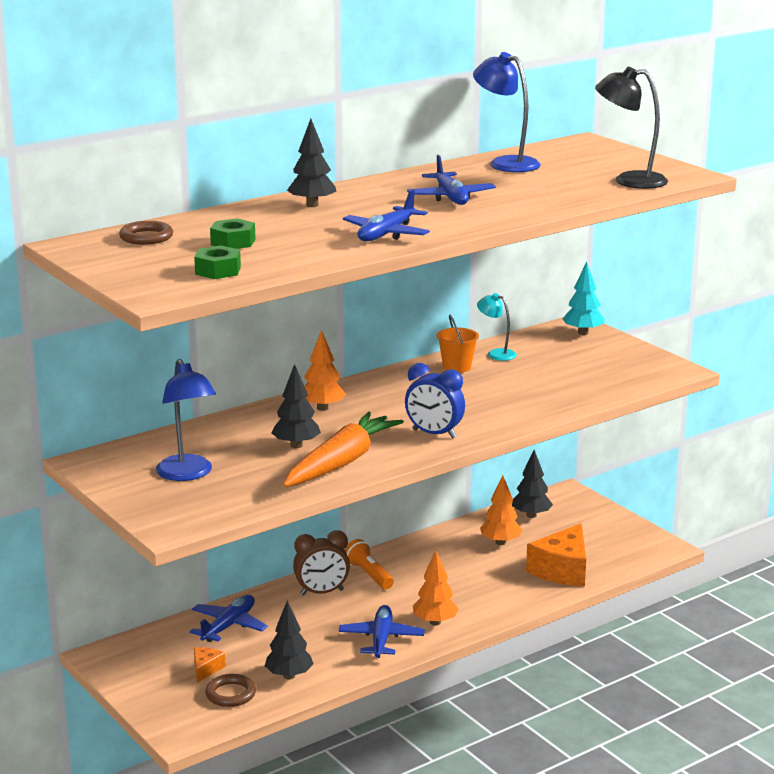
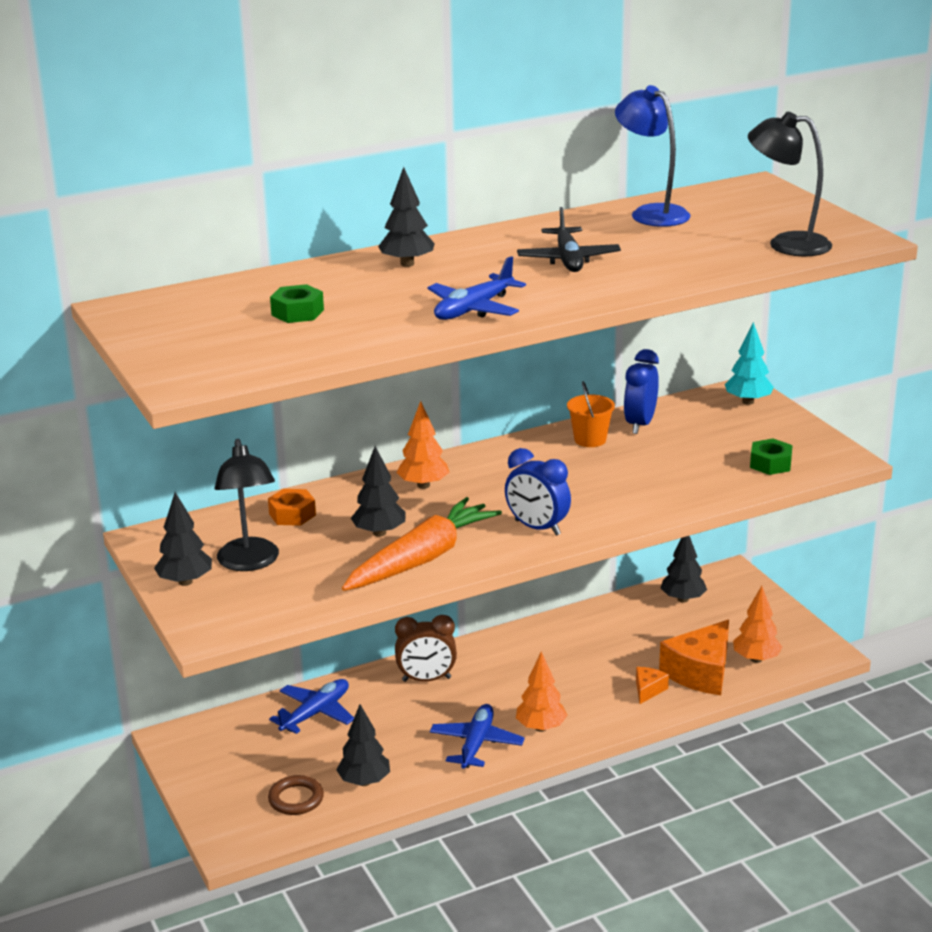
camera: 10 degrees right, 5 degrees up
brown ring [119,221,173,245] -> none
blue lamp [156,359,216,481] -> black lamp [215,439,279,571]
green nut [194,245,241,279] -> green nut moved to [750,439,793,475]
orange cheese [194,647,226,683] -> orange cheese moved to [636,667,669,704]
orange flashlight [344,539,394,589] -> none
blue plane [407,155,496,205] -> black plane [517,207,621,272]
turquoise lamp [477,293,517,361] -> blue clock [624,349,659,434]
orange tree [480,475,522,545] -> orange tree moved to [733,586,782,663]
none -> black tree [154,492,212,586]
none -> orange nut [268,489,316,526]

